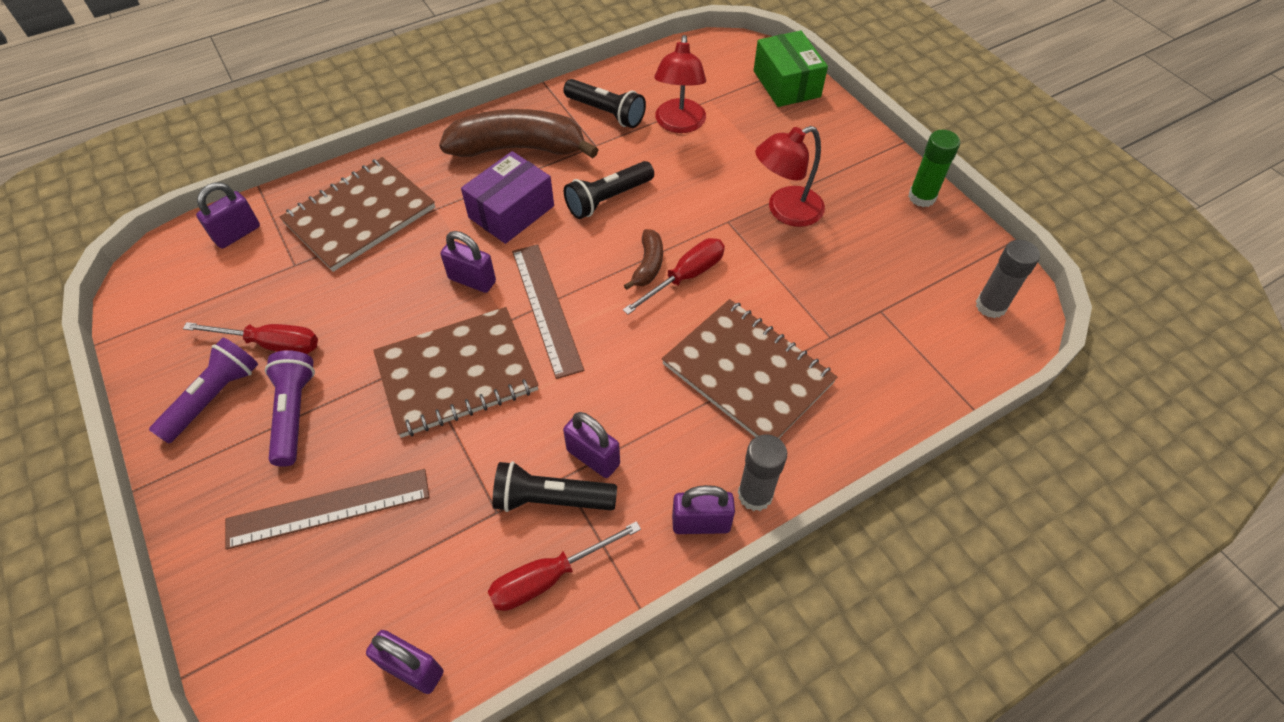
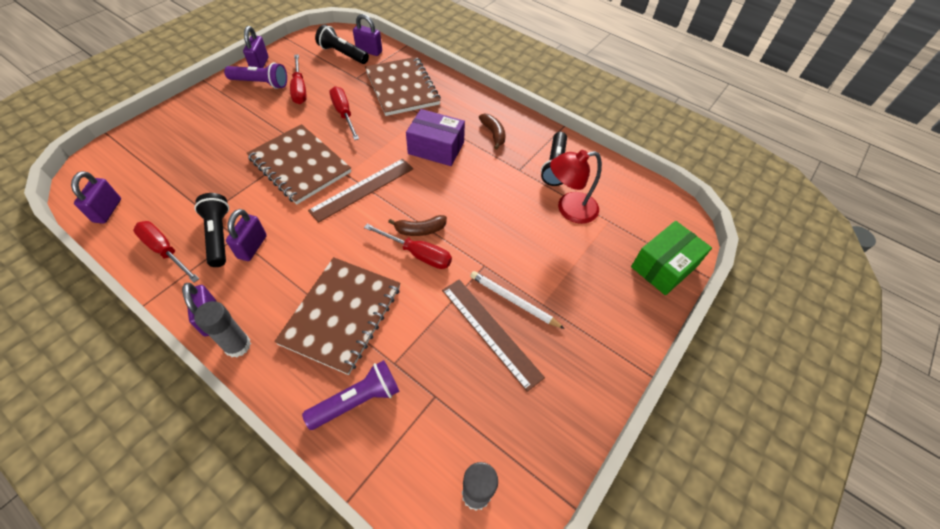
camera: 65 degrees right, 0 degrees up
brown ruler [225,469,429,550] -> brown ruler moved to [442,279,545,392]
purple flashlight [265,350,315,467] -> purple flashlight moved to [302,360,400,430]
brown notebook [280,157,435,272] -> brown notebook turned 45 degrees clockwise [365,57,441,116]
brown banana [439,109,599,159] -> brown banana [479,114,505,149], size x0.46
purple padlock [440,231,496,293] -> purple padlock moved to [243,26,268,68]
black flashlight [564,161,654,219] -> black flashlight moved to [315,24,369,64]
red lamp [755,126,825,227] -> white pencil [470,271,565,329]
green glue stick [908,130,960,207] -> none
none -> red screwdriver [329,86,359,140]

